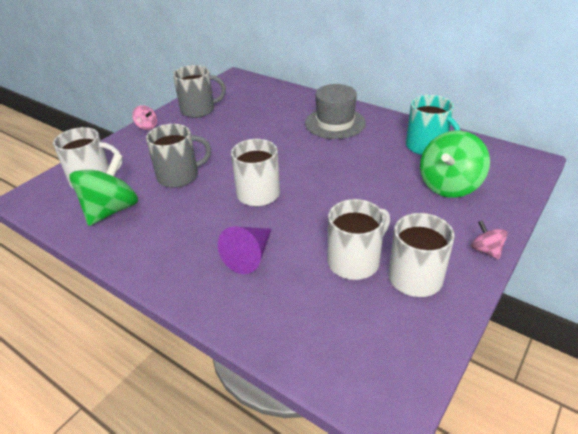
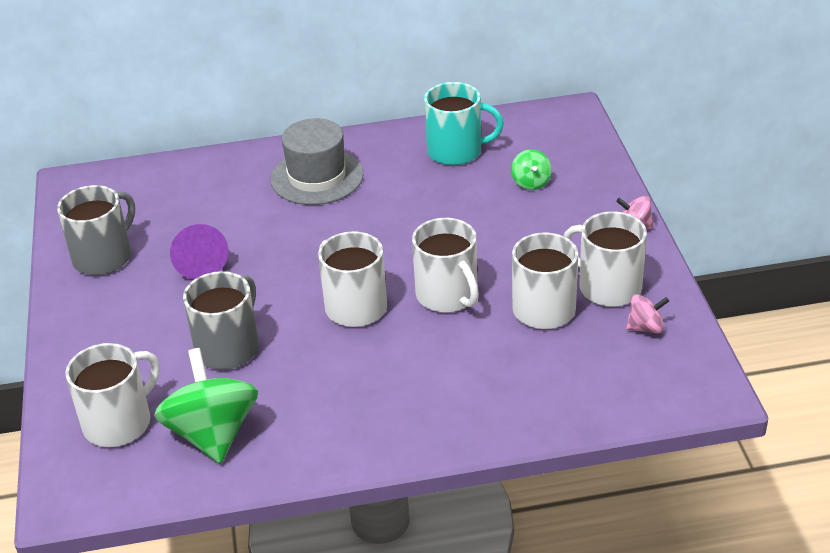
camera: 45 degrees left, 0 degrees up
pink spinning top [132,105,157,130] -> pink spinning top moved to [626,294,669,334]
purple cone [218,226,272,274] -> purple cone moved to [170,224,228,279]
green spinning top [420,130,490,198] -> green spinning top [511,149,552,190], size x0.48
none -> white mug [412,218,479,313]

